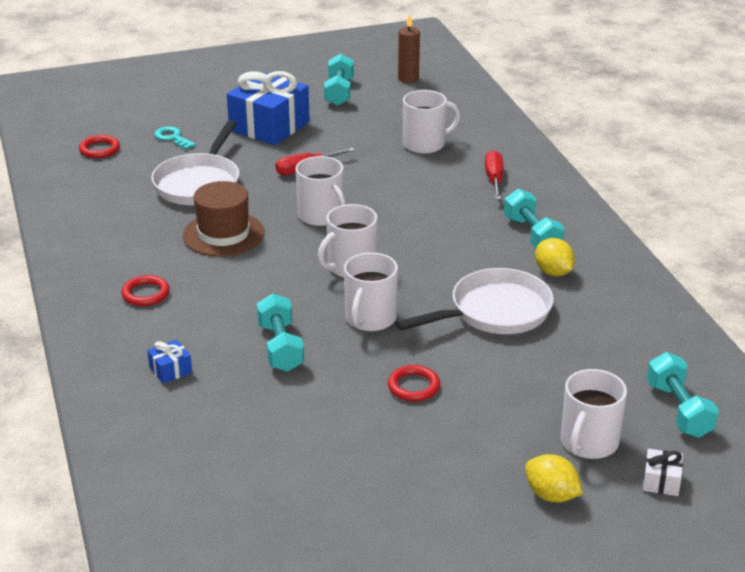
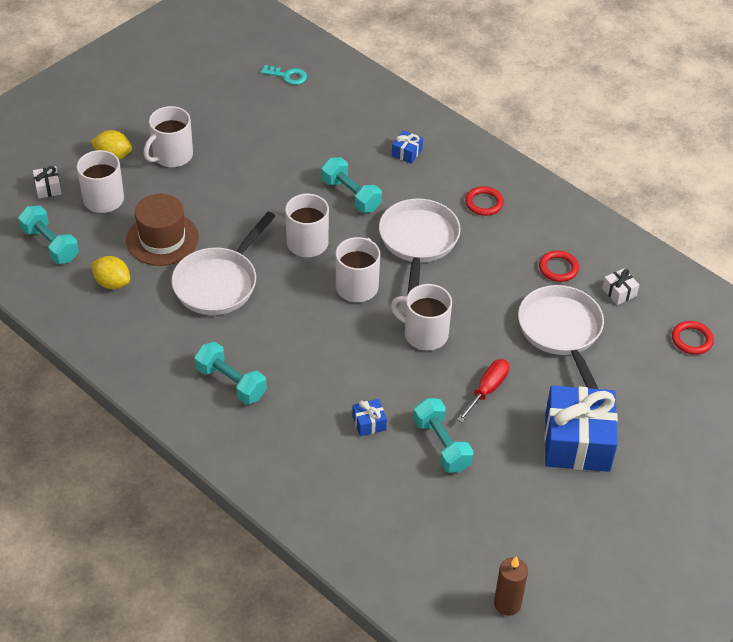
camera: 150 degrees right, 15 degrees up
turquoise key [154,126,196,150] -> turquoise key moved to [261,65,307,85]
brown hat [183,181,265,257] -> brown hat moved to [126,194,199,266]
turquoise dumbbell [324,54,354,106] -> turquoise dumbbell moved to [413,398,473,473]
red ring [388,365,440,401] -> red ring moved to [539,250,579,282]
white mug [403,90,460,154] -> white mug moved to [144,106,193,167]
red screwdriver [485,150,503,199] -> none
yellow lemon [535,238,575,276] -> yellow lemon moved to [92,256,130,289]
none -> blue gift [352,399,387,436]
none -> white pan [379,199,461,295]
none -> white gift [602,268,639,305]

